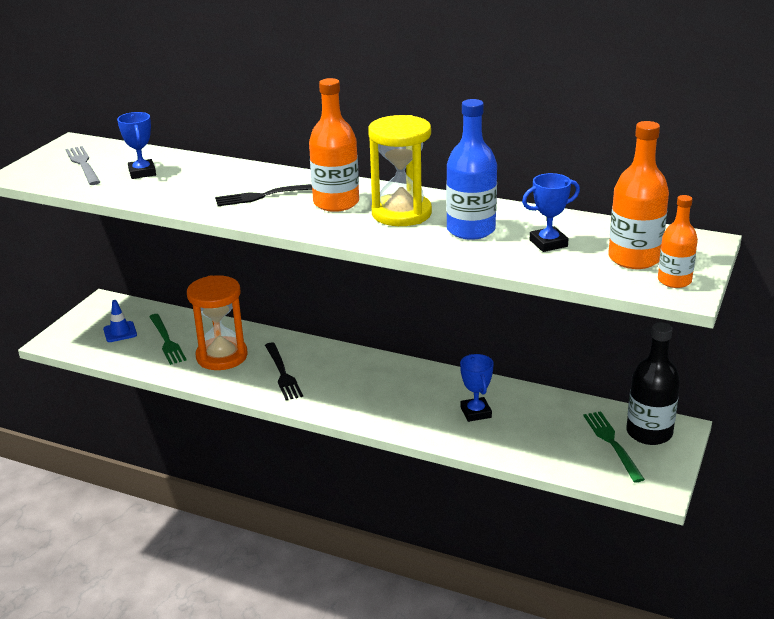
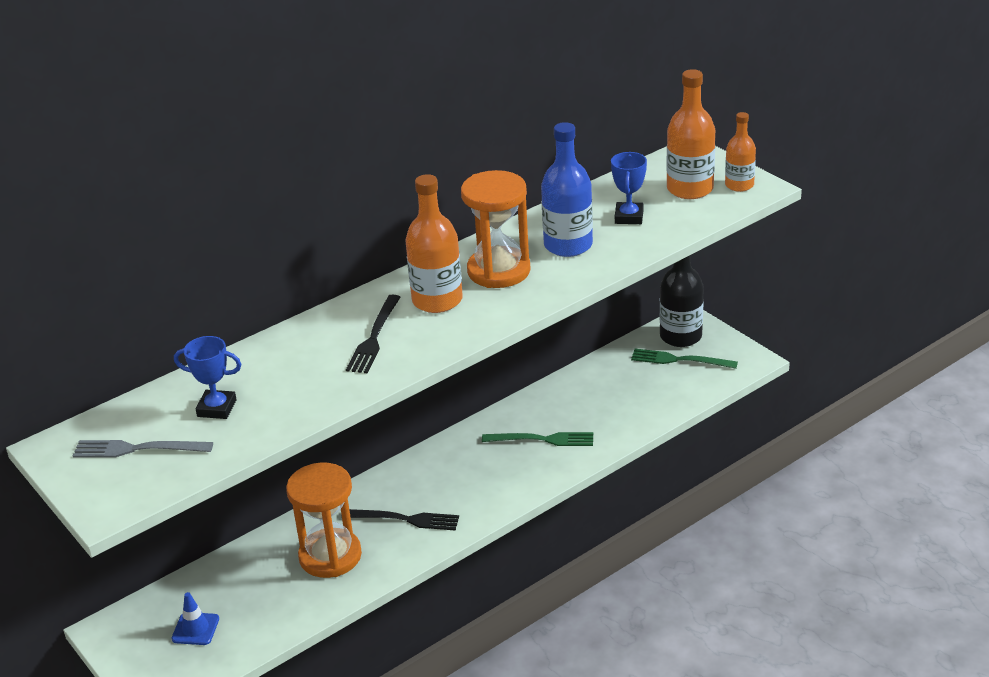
camera: 60 degrees left, 5 degrees up
green fork [149,314,187,365] -> green fork moved to [482,432,593,446]
yellow hourglass [368,115,432,226] -> orange hourglass [461,170,531,288]
blue trophy [460,354,494,422] -> none

